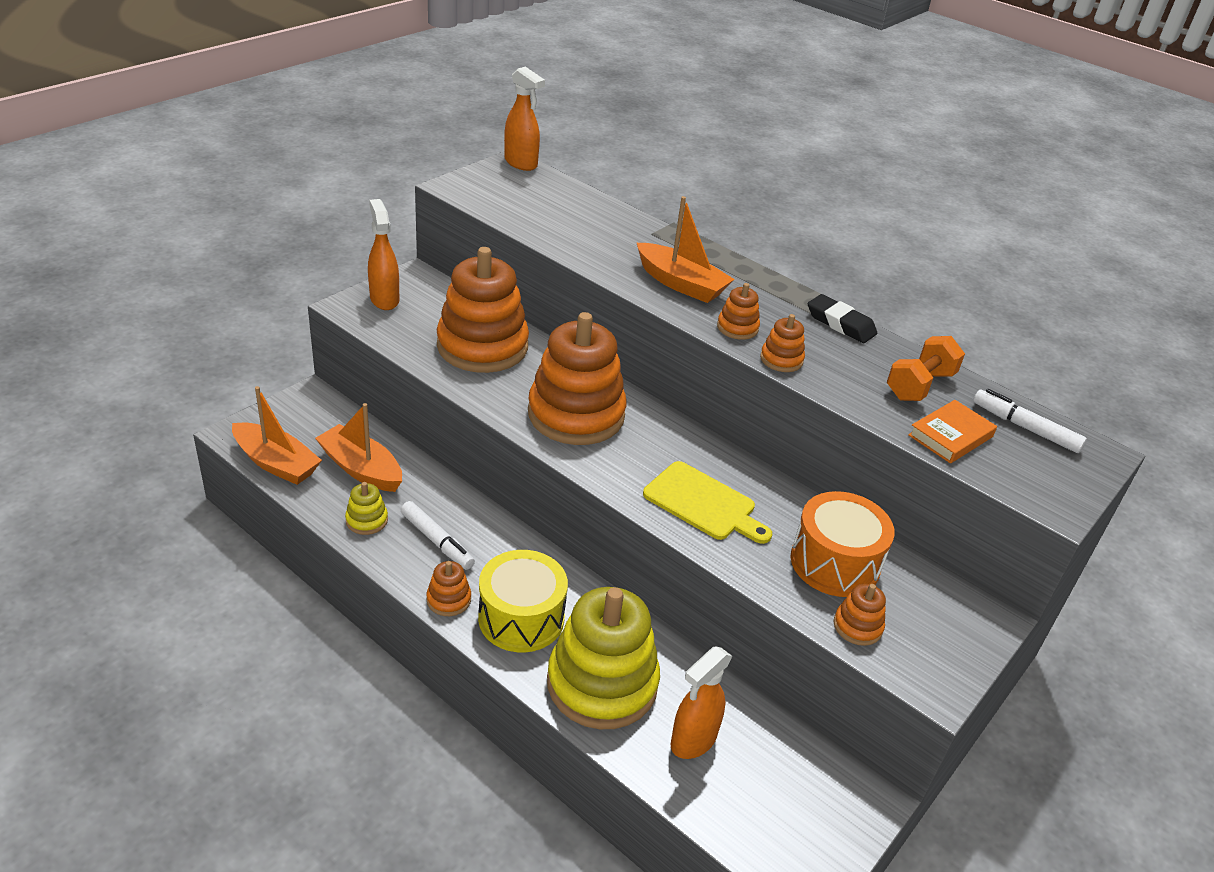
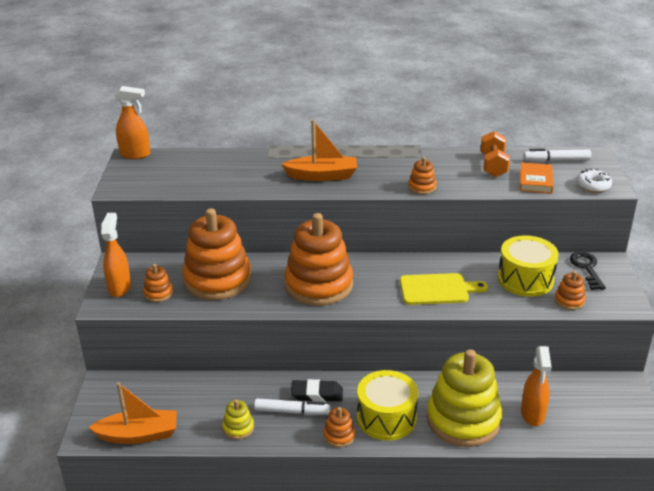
camera: 35 degrees left, 5 degrees down
orange boat [315,403,402,492] -> none
orange spray bottle [368,199,399,310] -> orange spray bottle turned 60 degrees clockwise [101,213,131,297]
orange stacking toy [717,283,760,340] -> orange stacking toy moved to [143,264,173,302]
orange drum [791,491,895,597] -> yellow drum [498,235,559,297]
black eraser [808,294,877,343] -> black eraser moved to [291,379,343,402]
none -> black key [570,252,606,290]
none -> white donut [576,169,612,193]

